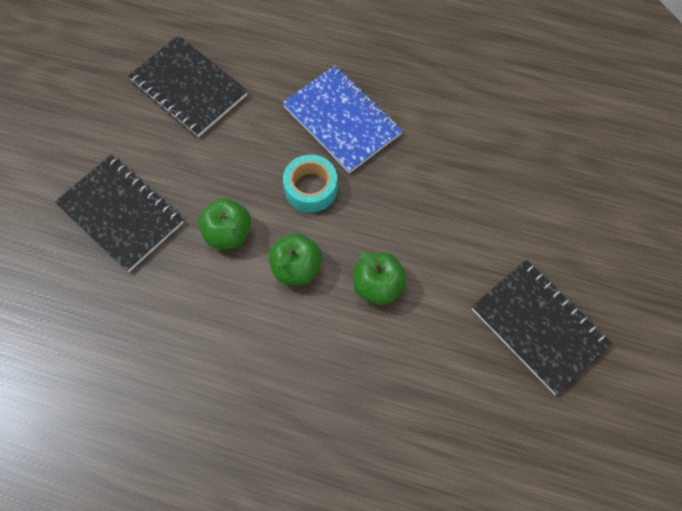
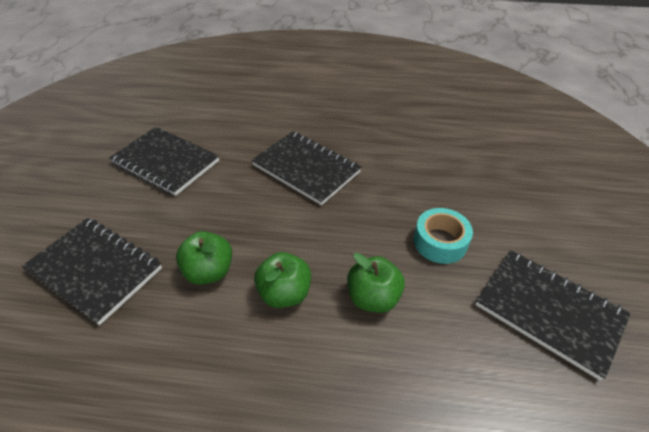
camera: 10 degrees left, 20 degrees down
blue notebook [282,65,403,173] -> black notebook [251,131,362,205]
turquoise tape [283,154,337,213] -> turquoise tape moved to [414,208,473,264]

